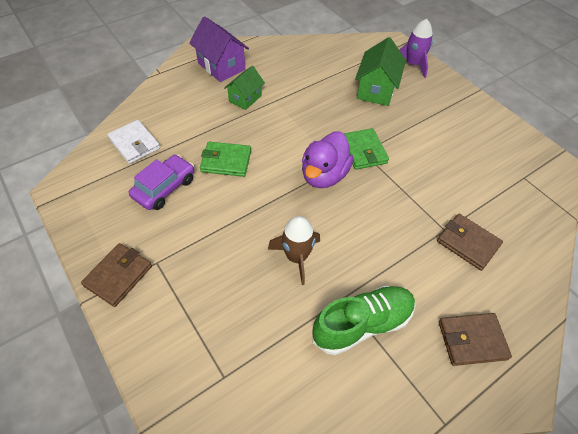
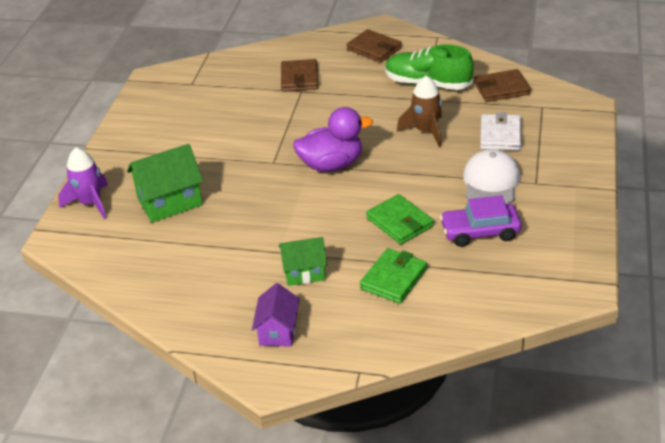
camera: 130 degrees left, 15 degrees down
brown wallet [81,243,152,307] -> brown wallet moved to [474,69,531,102]
white wallet [107,120,160,164] -> white wallet moved to [480,112,522,150]
purple house [189,16,249,82] -> purple house [252,283,299,347], size x0.65
green wallet [343,128,389,170] -> green wallet moved to [360,248,427,304]
none -> white cap [463,149,520,204]

